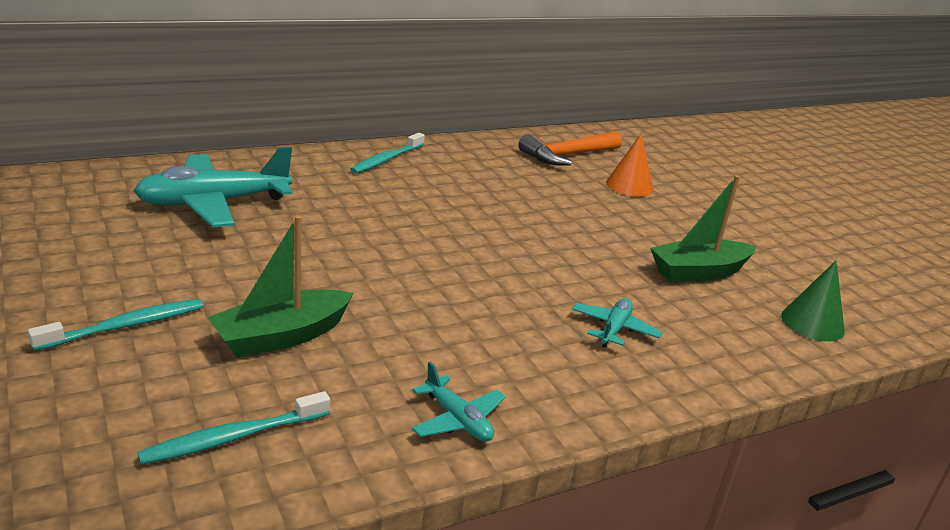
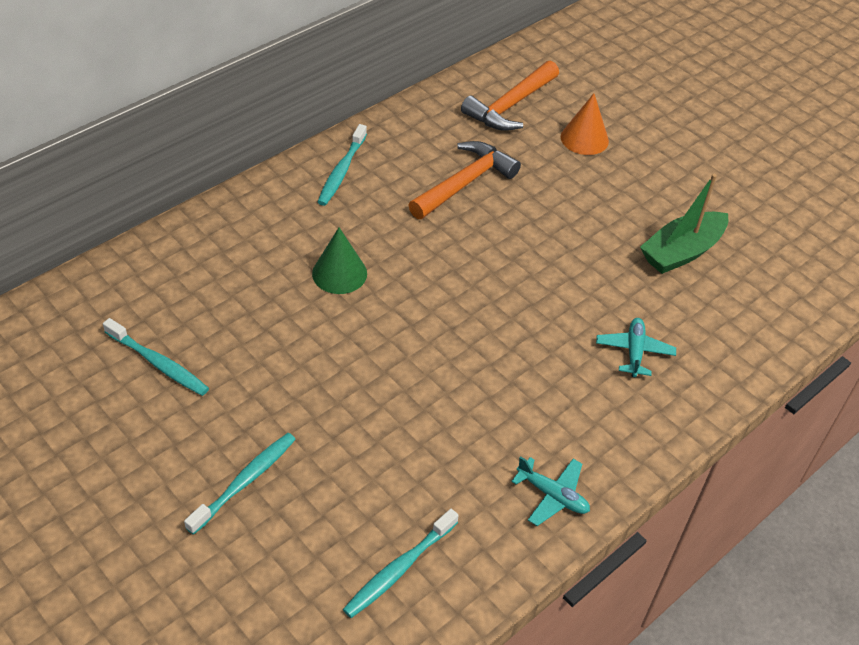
camera: 15 degrees left, 20 degrees up
turquoise plane [133,147,292,227] -> none
green boat [207,215,354,358] -> none
green cone [781,260,845,341] -> green cone moved to [312,227,367,294]
none -> turquoise toothbrush [103,318,209,396]
none -> orange hammer [409,141,521,219]

